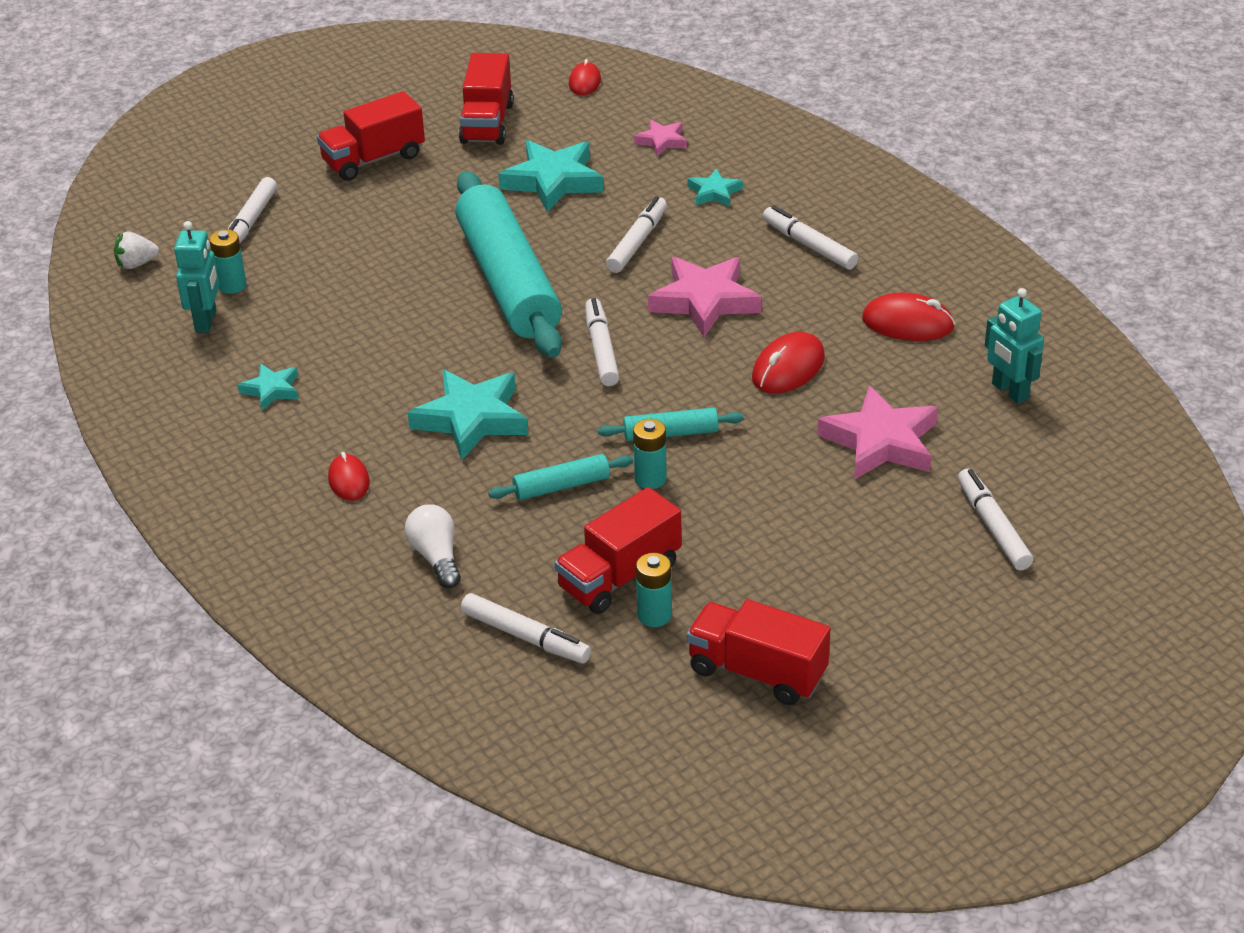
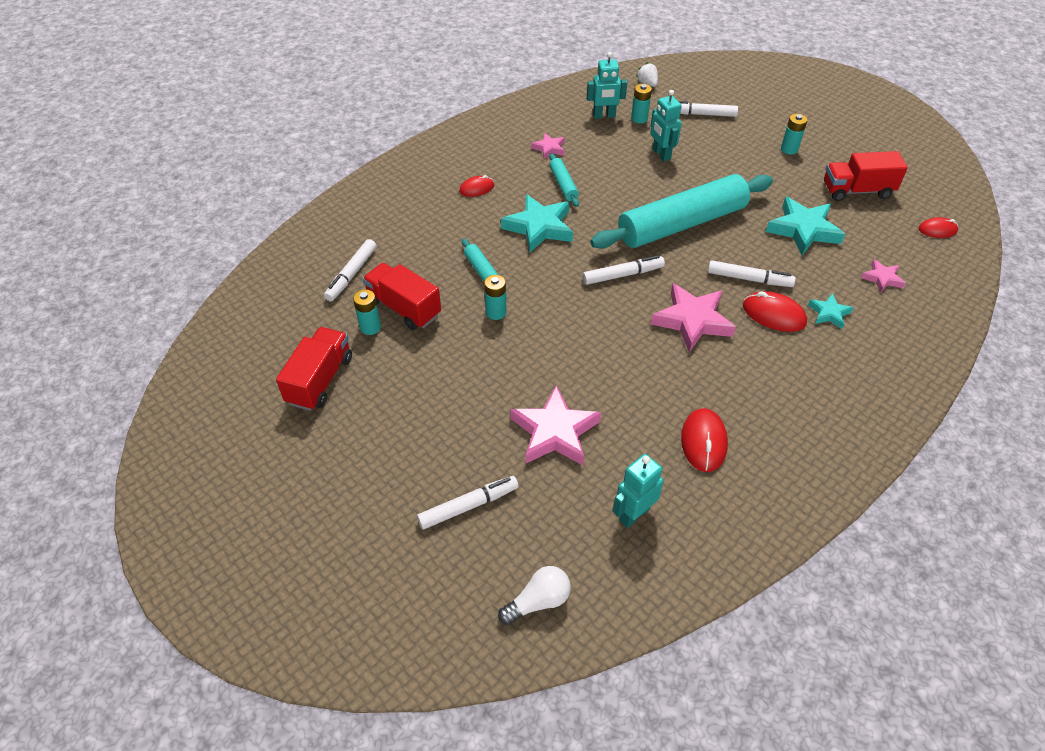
camera: 80 degrees right, 10 degrees up
turquoise star [238,364,299,410] -> pink star [531,133,565,159]
red truck [317,91,425,181] -> turquoise battery [781,114,808,155]
white light bulb [405,504,461,588] -> white light bulb moved to [498,566,571,625]
turquoise rolling pin [598,408,744,441] -> turquoise rolling pin moved to [549,153,579,207]
red mouse [752,332,825,393] -> red mouse moved to [743,291,807,332]
white marker [763,206,858,270] -> none
none -> turquoise robot [650,90,682,161]

